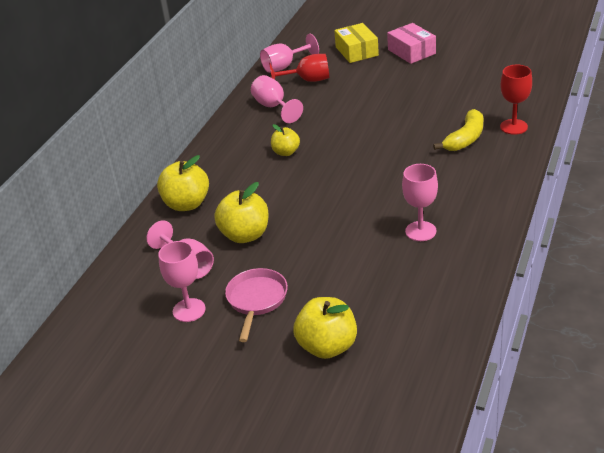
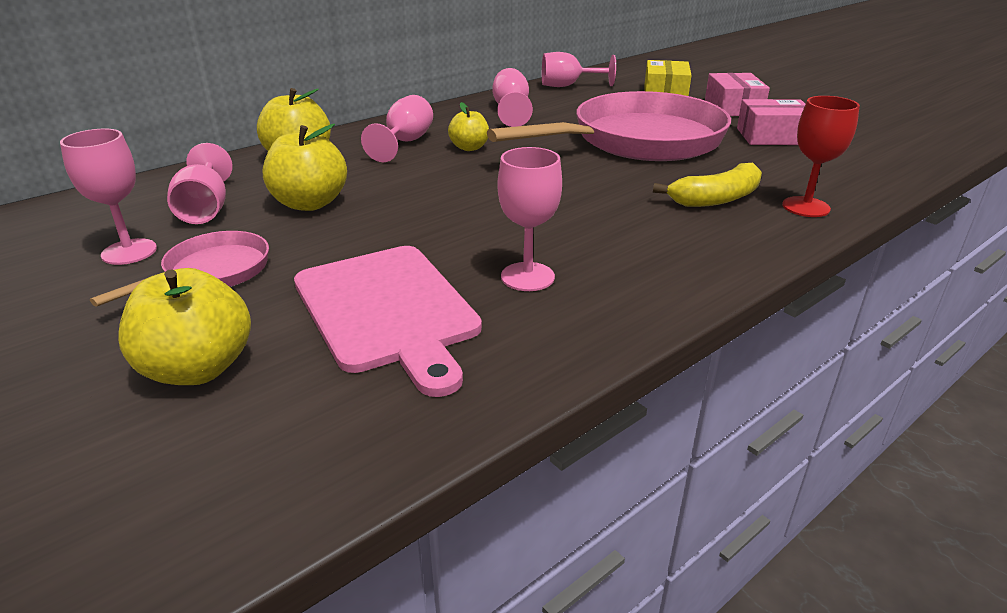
camera: 25 degrees right, 5 degrees down
red goblet [269,54,329,82] -> none
none -> pink cutting board [294,246,482,397]
none -> pink goblet [361,95,433,162]
none -> pink pan [487,91,731,161]
none -> pink box [737,99,805,145]

